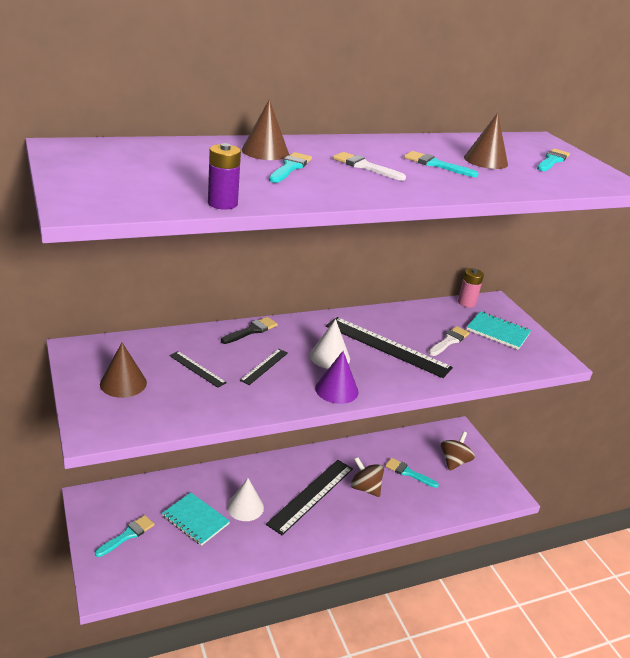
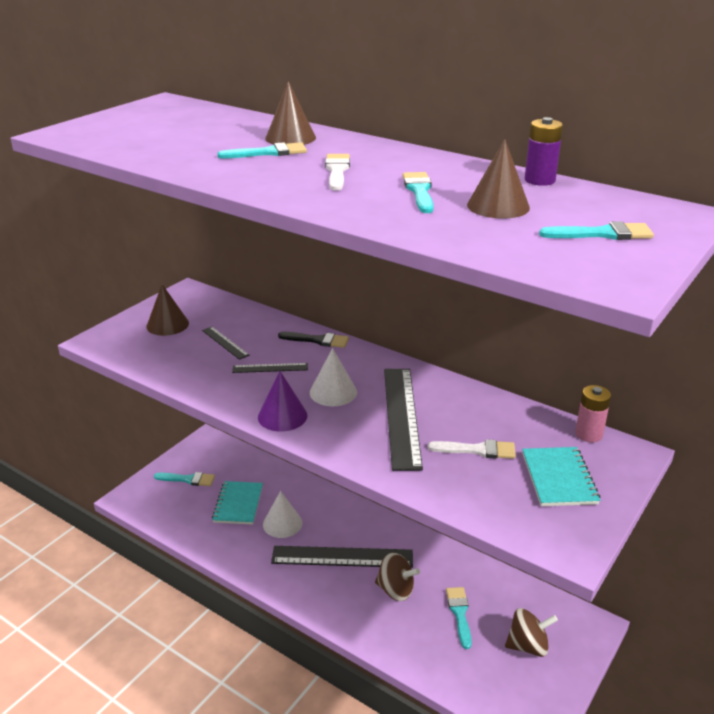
camera: 60 degrees right, 0 degrees up
black ruler [169,351,227,388] -> black ruler turned 45 degrees counterclockwise [202,327,249,360]
purple battery [208,143,241,210] -> purple battery moved to [525,117,563,186]
brown spinning top [351,457,384,497] -> brown spinning top turned 105 degrees clockwise [375,553,420,601]

